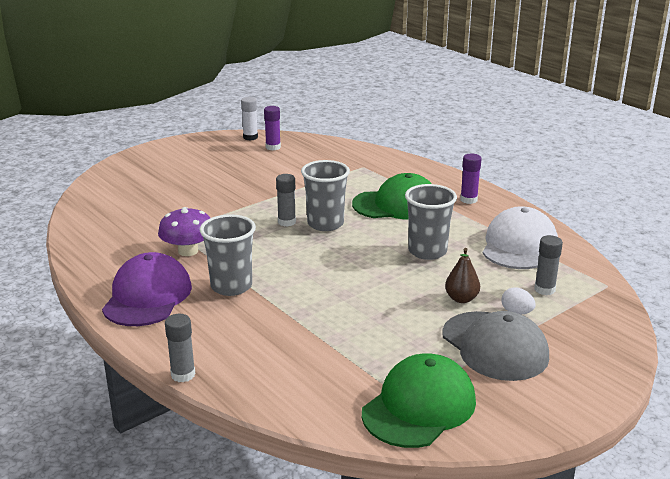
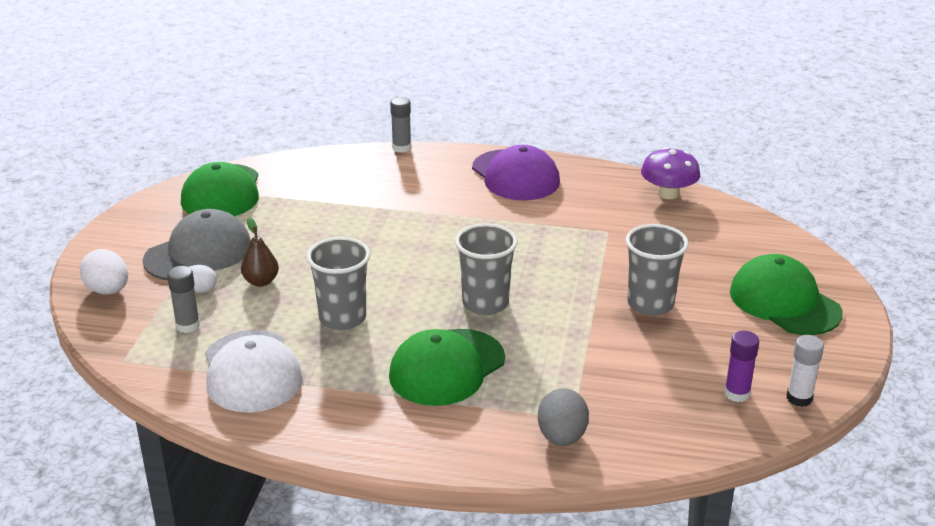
camera: 140 degrees right, 5 degrees up
purple mushroom [158,207,210,256] -> purple mushroom moved to [641,147,700,199]
grey cup [200,214,256,296] -> grey cup moved to [626,224,689,316]
grey glue stick [276,174,296,227] -> none
grey cap [442,311,549,381] -> grey cap turned 120 degrees clockwise [142,209,251,280]
purple glue stick [460,154,482,204] -> none
none -> white egg [80,249,128,294]
none -> grey egg [538,388,589,446]
none -> green cap [730,254,843,335]

